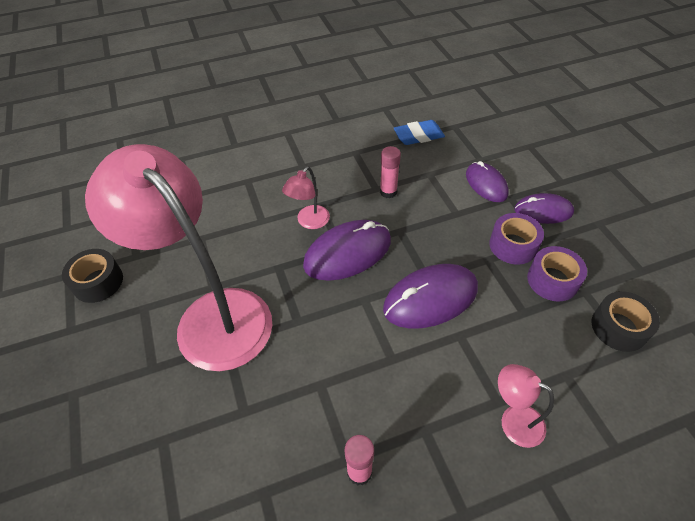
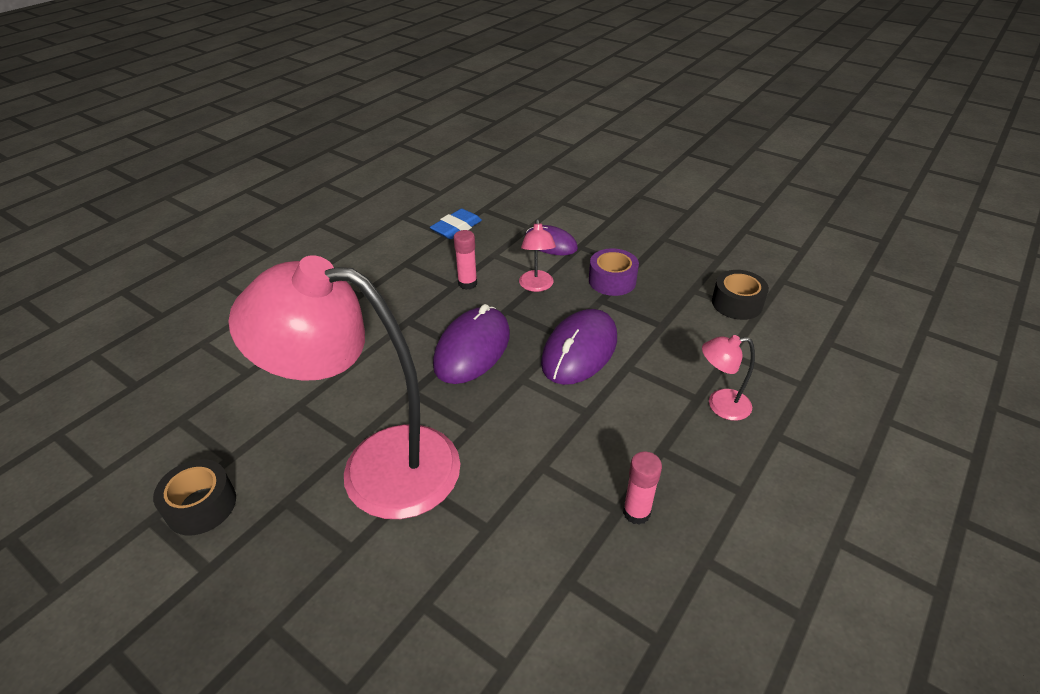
camera: 35 degrees left, 10 degrees down
pink lamp [282,166,330,229] -> pink lamp moved to [519,219,556,292]
purple mouse [514,193,574,224] -> none
purple tape [527,246,587,302] -> none

